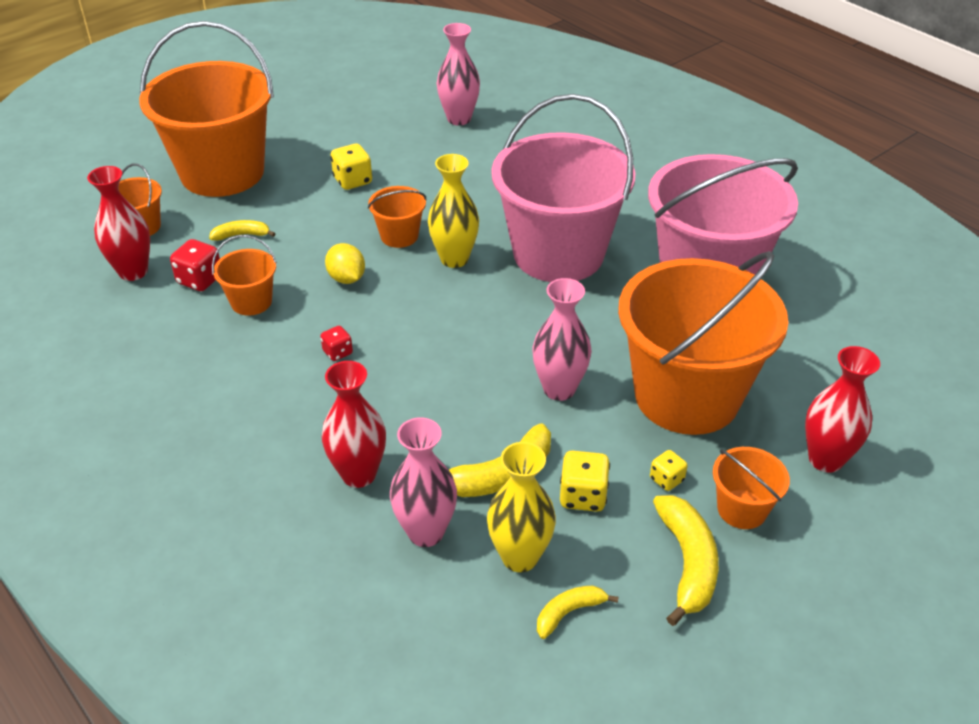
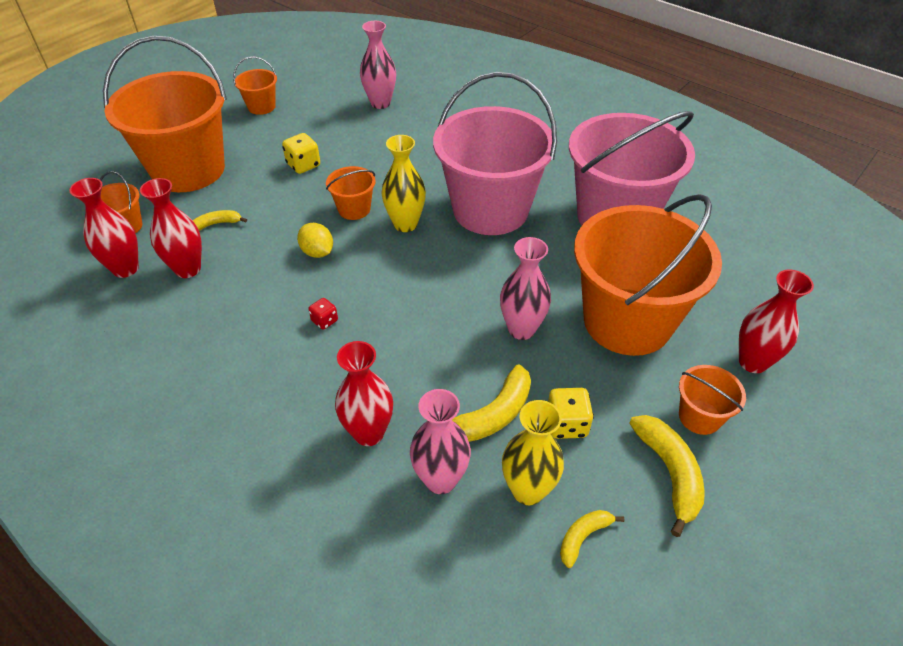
camera: 10 degrees left, 5 degrees up
red dice [170,239,220,291] -> red vase [140,178,202,278]
orange bucket [212,235,277,316] -> orange bucket moved to [233,56,277,115]
yellow dice [650,450,688,491] -> none

